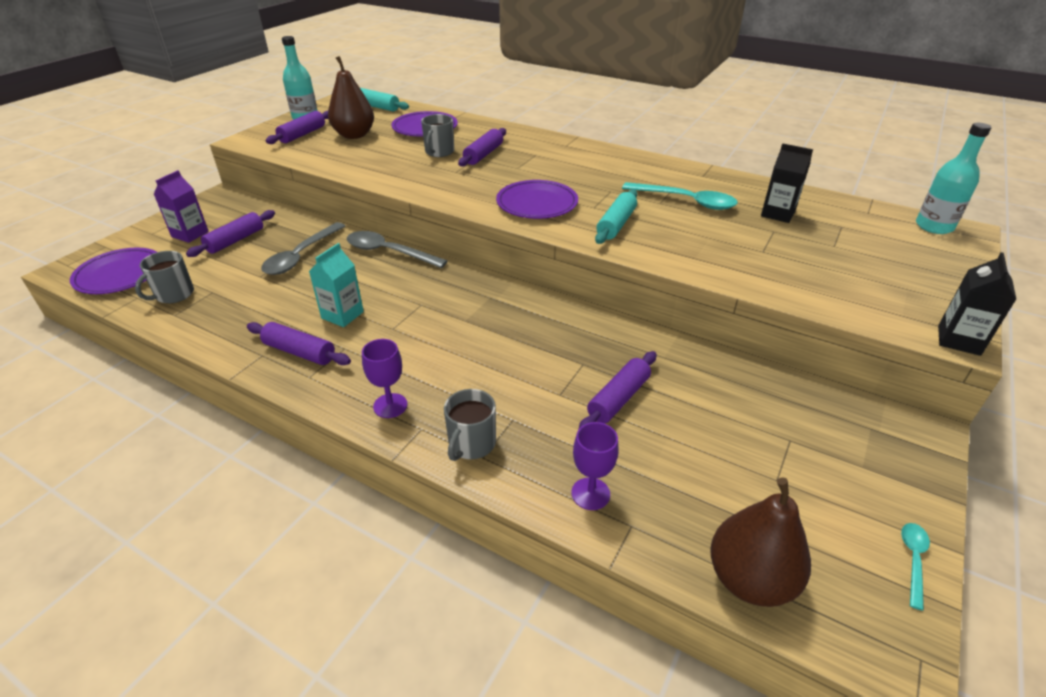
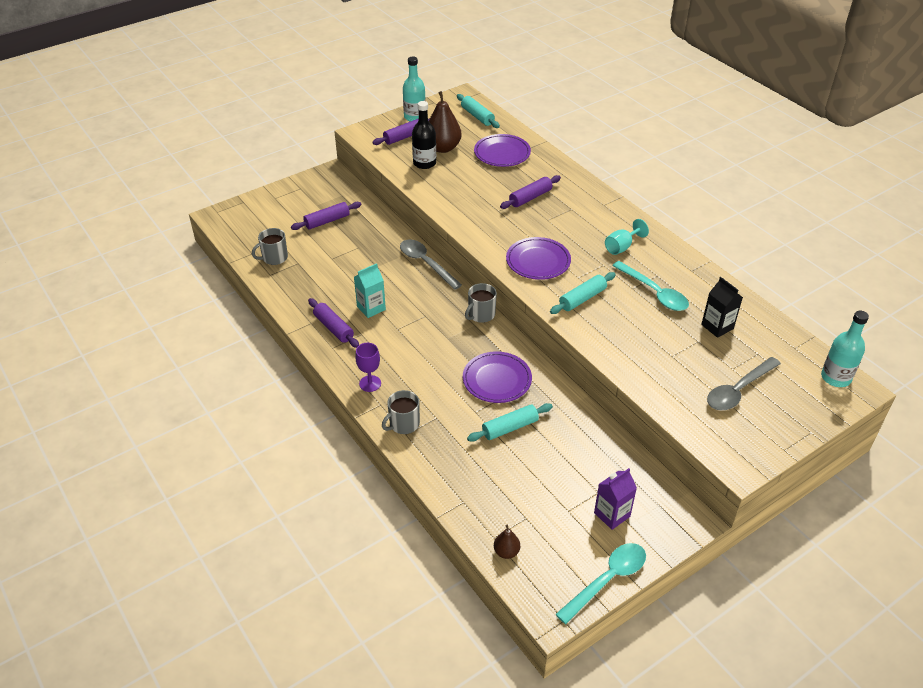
camera: 25 degrees right, 5 degrees up
purple plate [70,248,157,294] -> purple plate moved to [463,351,532,403]
purple carton [154,170,209,243] -> purple carton moved to [594,468,637,530]
grey spoon [261,222,345,275] -> grey spoon moved to [707,357,781,410]
grey mug [421,114,454,157] -> grey mug moved to [465,283,497,323]
purple goblet [571,422,618,510] -> none
purple rolling pin [578,351,657,430] -> turquoise rolling pin [467,403,553,442]
brown pear [710,477,811,607] -> brown pear [494,524,520,559], size x0.50
turquoise spoon [901,523,930,611] -> turquoise spoon [555,543,646,624], size x1.97
black carton [938,252,1017,356] -> none
none -> black bottle [412,101,436,169]
none -> turquoise goblet [605,219,649,255]

